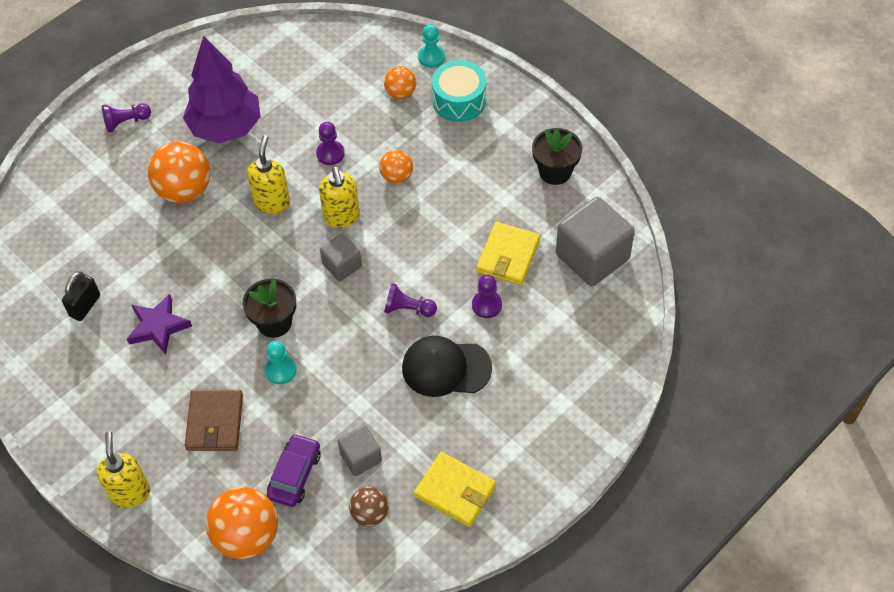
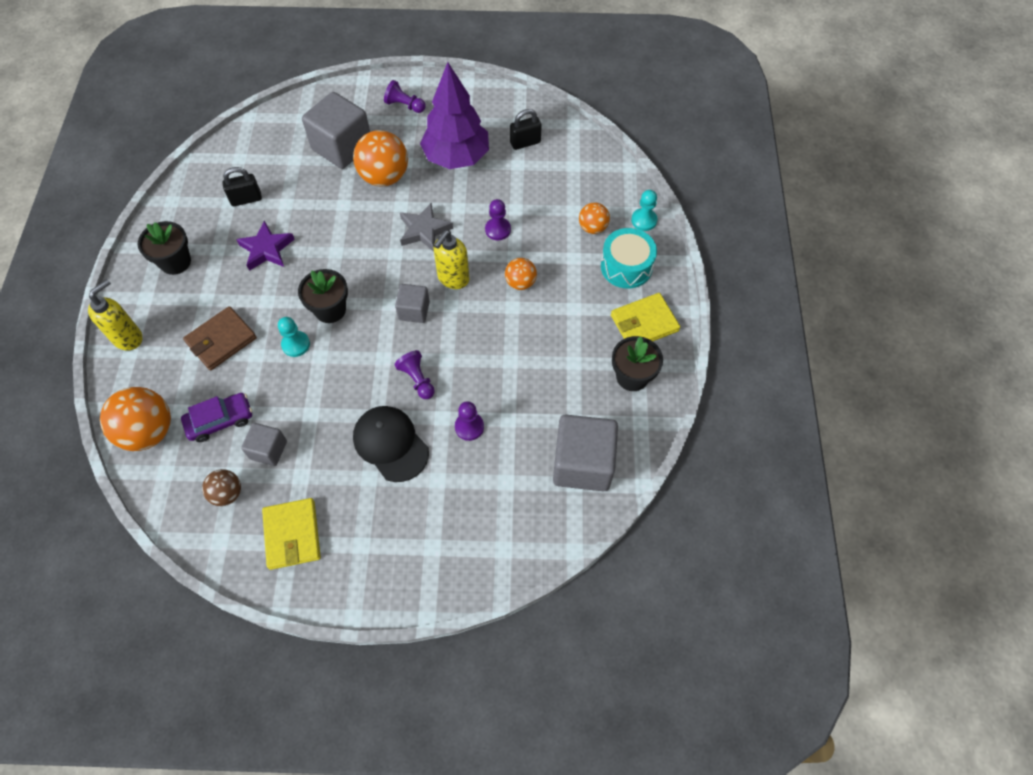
camera: 45 degrees right, 5 degrees up
yellow soap dispenser [247,135,290,214] -> grey star [400,202,453,252]
yellow wallet [476,222,540,285] -> yellow wallet moved to [611,293,680,341]
none -> black flower pot [137,221,191,275]
none -> grey cube [302,92,370,169]
none -> black padlock [510,109,542,150]

